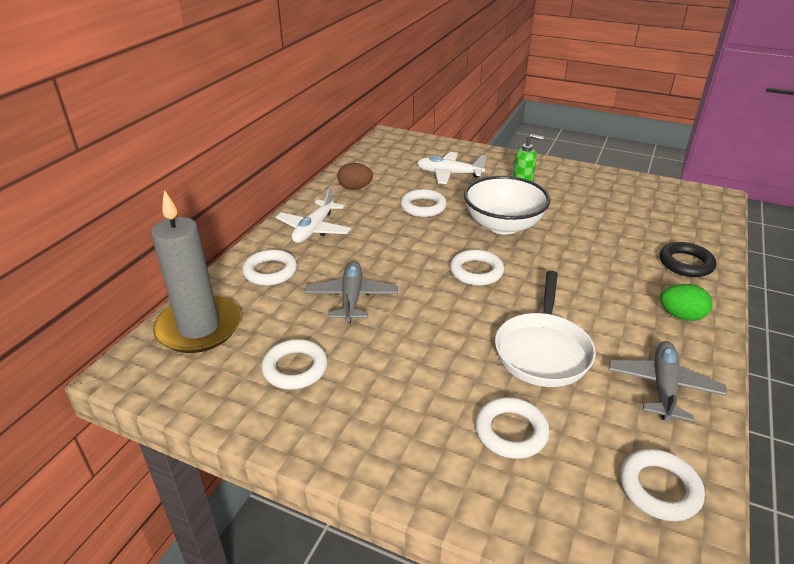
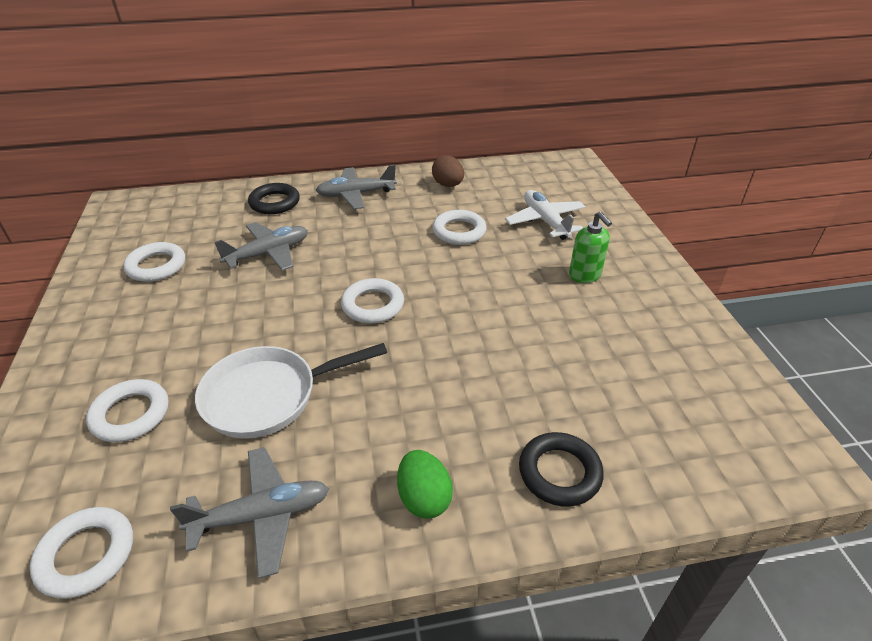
camera: 55 degrees right, 5 degrees up
grey candle [151,190,241,353] -> none
white ring [242,249,297,286] -> black ring [248,183,300,214]
white plane [276,187,351,243] -> grey plane [315,165,397,209]
white bowl [464,176,550,235] -> none

